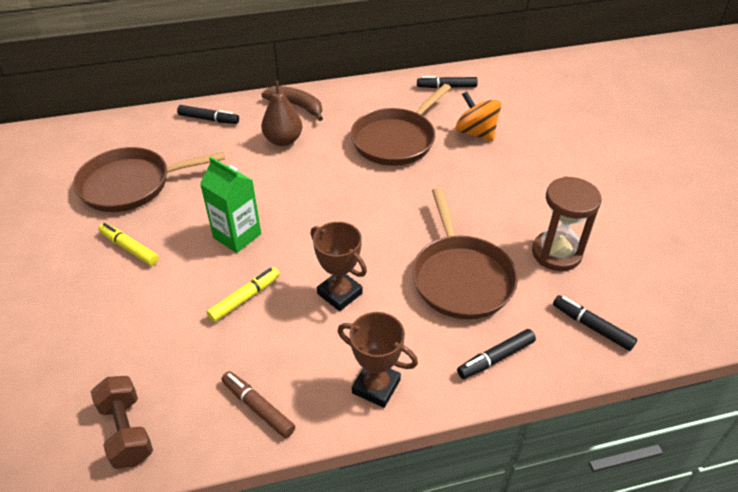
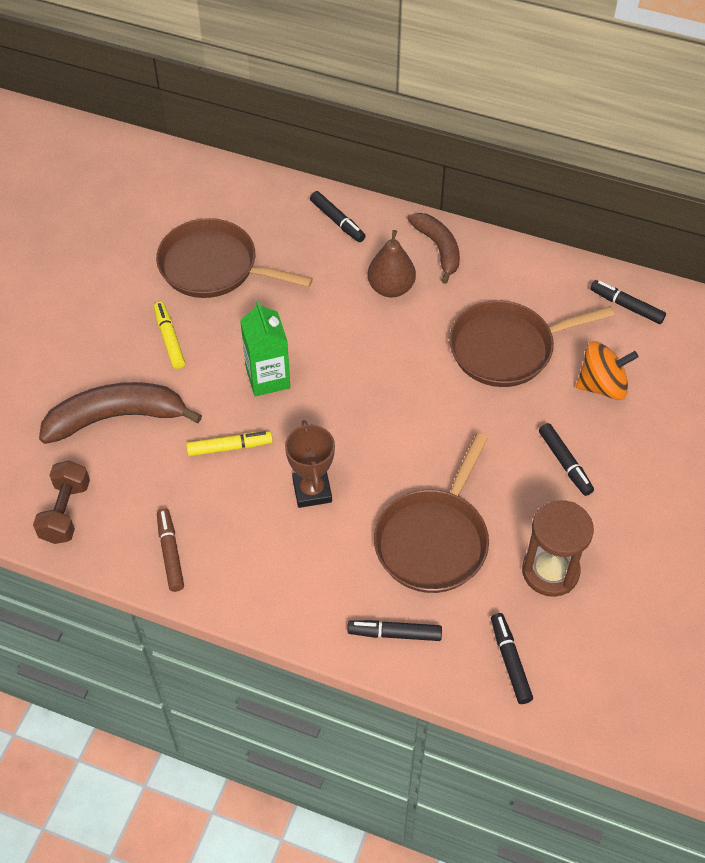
camera: 35 degrees right, 10 degrees up
brown trophy [338,312,418,408] -> none
orange spinning top [455,91,501,141] -> orange spinning top turned 90 degrees clockwise [576,341,638,400]
none -> brown banana [39,382,202,444]
none -> black marker [539,423,594,496]

